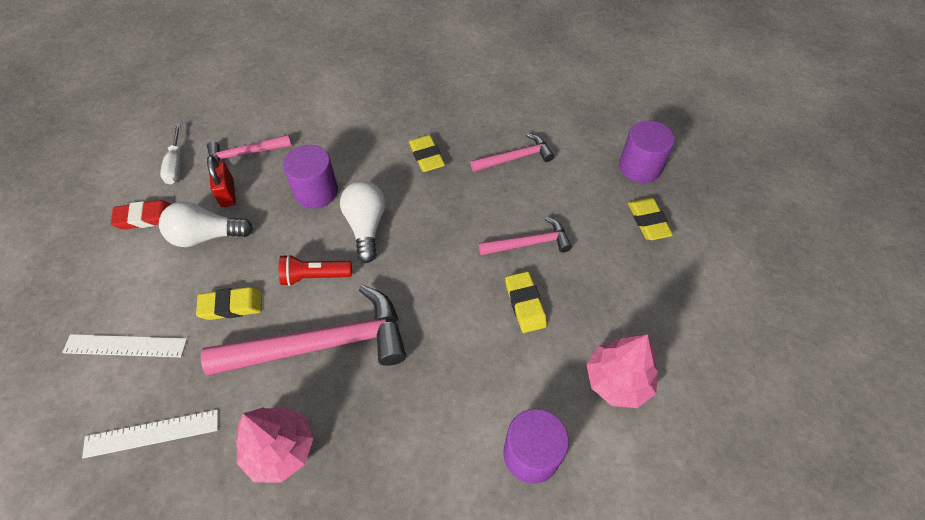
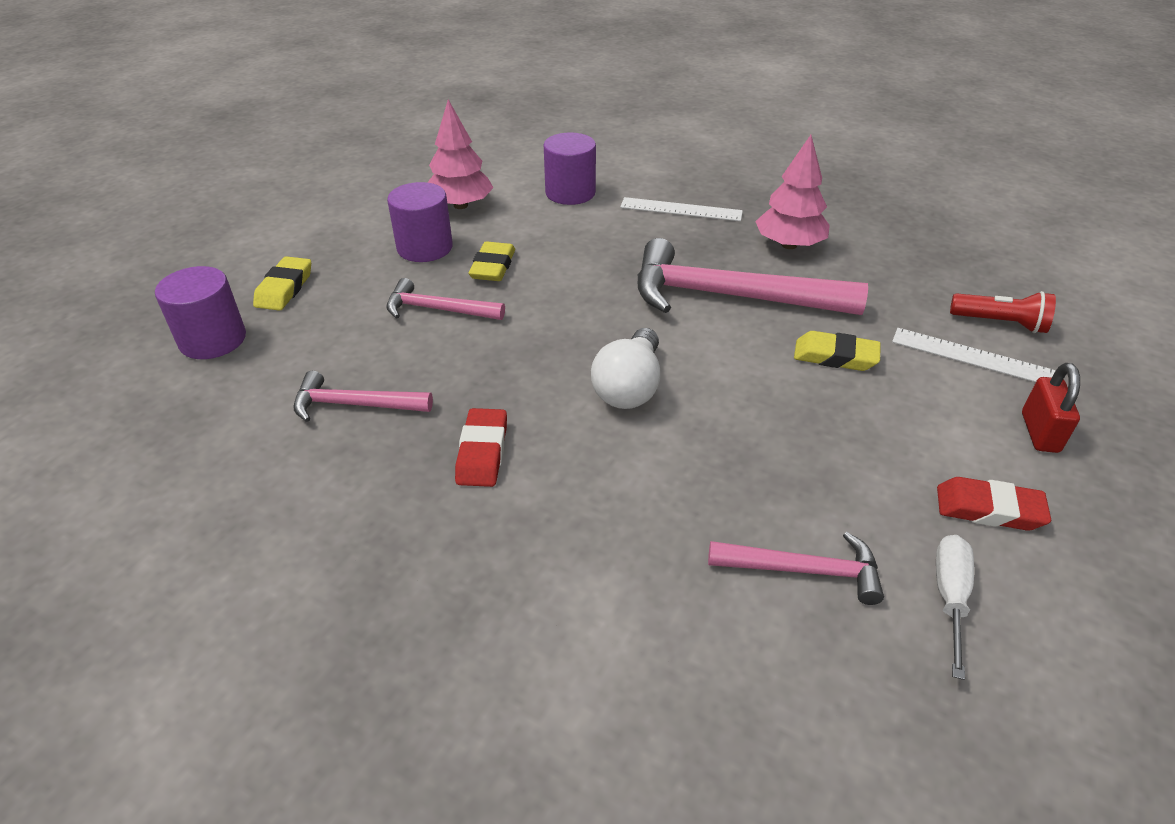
camera: 155 degrees left, 15 degrees down
white ruler [82,409,218,458] -> white ruler moved to [620,197,743,221]
white light bulb [159,201,253,247] -> none
red padlock [207,155,236,207] -> red padlock moved to [1022,363,1080,453]
red flashlight [279,254,352,286] -> red flashlight moved to [950,291,1056,333]
purple cylinder [283,145,338,209] -> purple cylinder moved to [387,182,453,262]
yellow eraser [409,135,445,172] -> red eraser [455,408,507,487]

